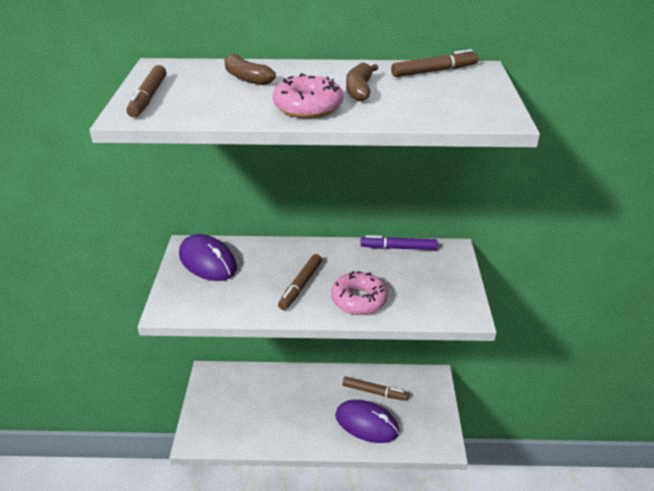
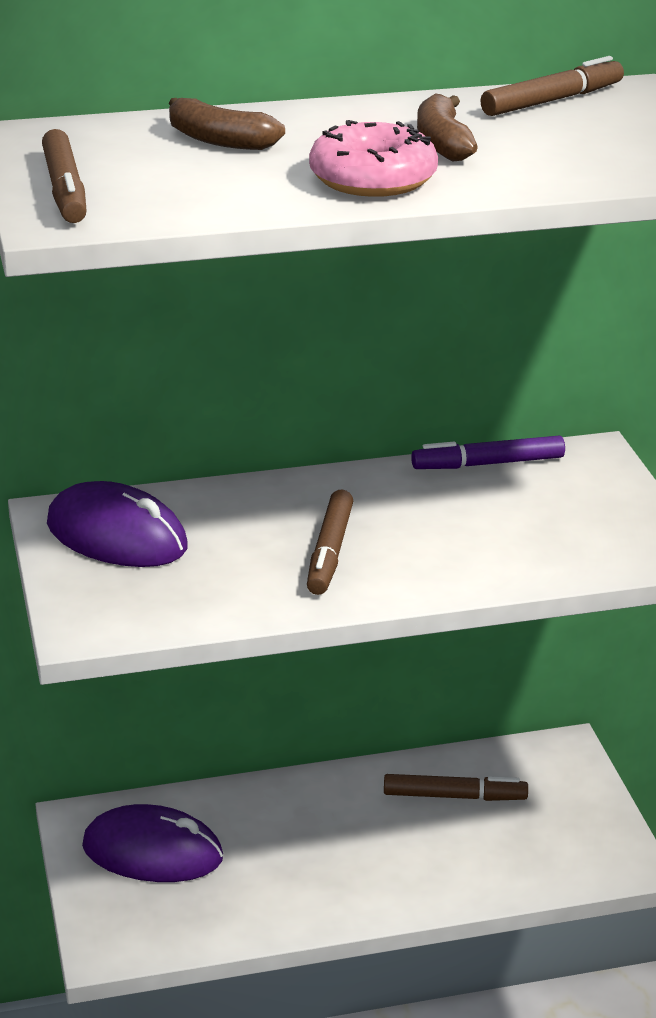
camera: 15 degrees left, 5 degrees down
pink donut [331,271,388,315] -> none
purple mouse [335,400,399,443] -> purple mouse moved to [82,804,223,882]

